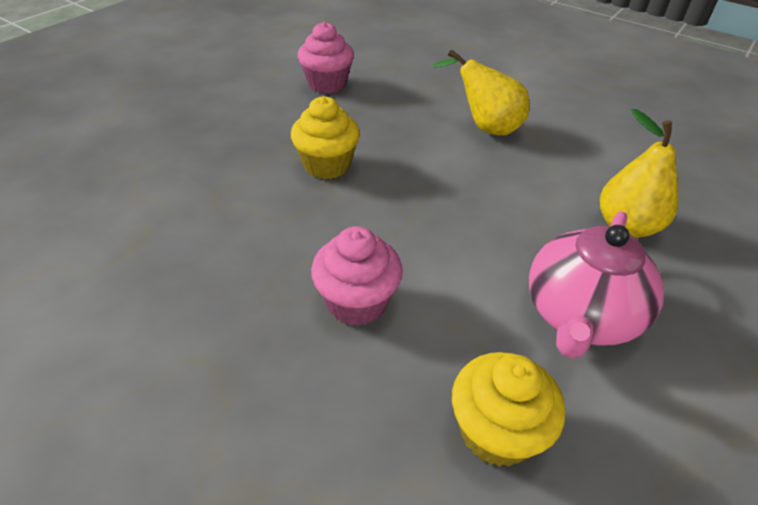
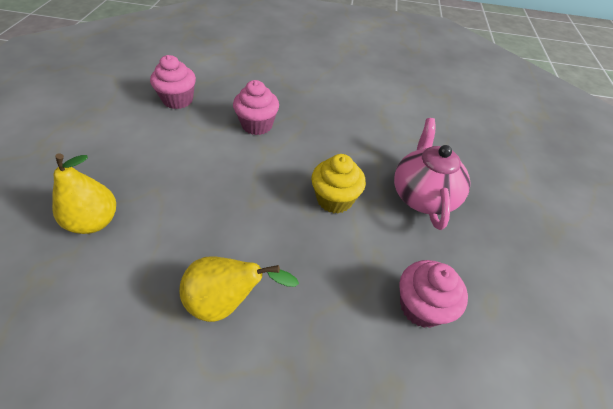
camera: 150 degrees right, 5 degrees up
yellow cupcake [452,352,566,467] -> pink cupcake [150,55,196,109]
pink teapot [529,211,664,359] -> pink teapot moved to [394,118,470,230]

